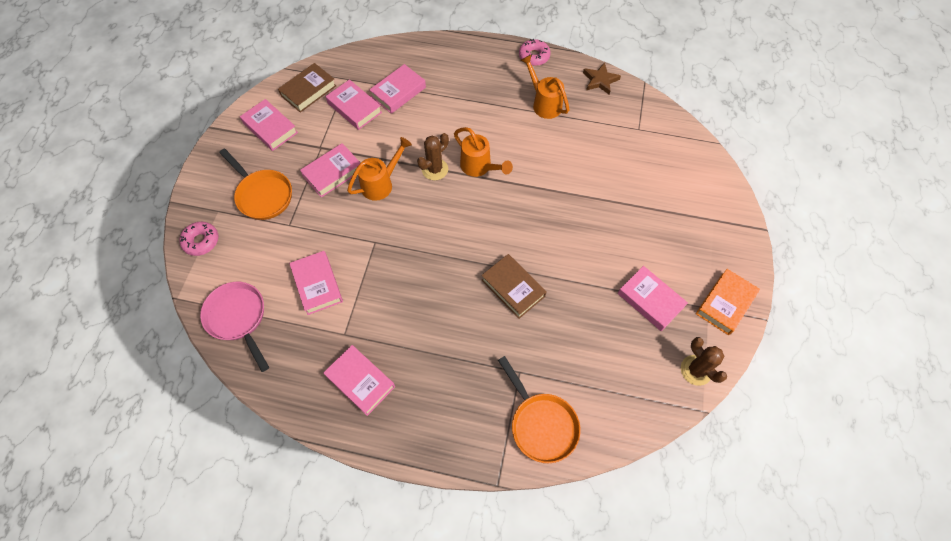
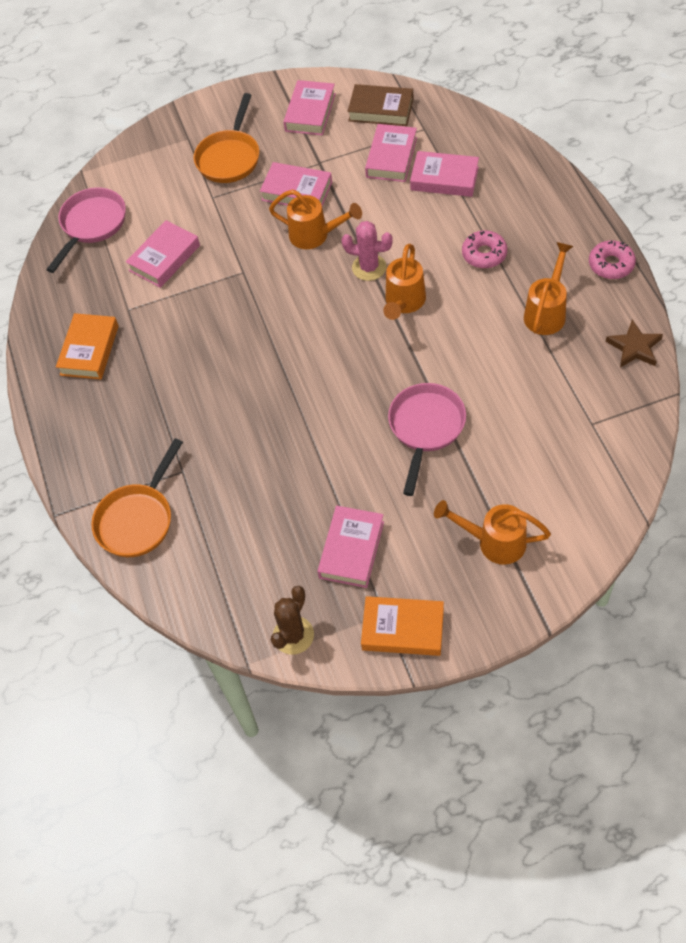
camera: 65 degrees right, 5 degrees down
pink donut [179,222,219,256] -> pink donut moved to [462,230,507,268]
pink book [324,345,395,416] -> orange book [56,313,119,380]
brown cactus [417,133,449,180] -> pink cactus [342,221,393,281]
brown book [481,254,547,319] -> none
none -> pink pan [388,383,466,496]
none -> orange watering can [434,500,551,565]

